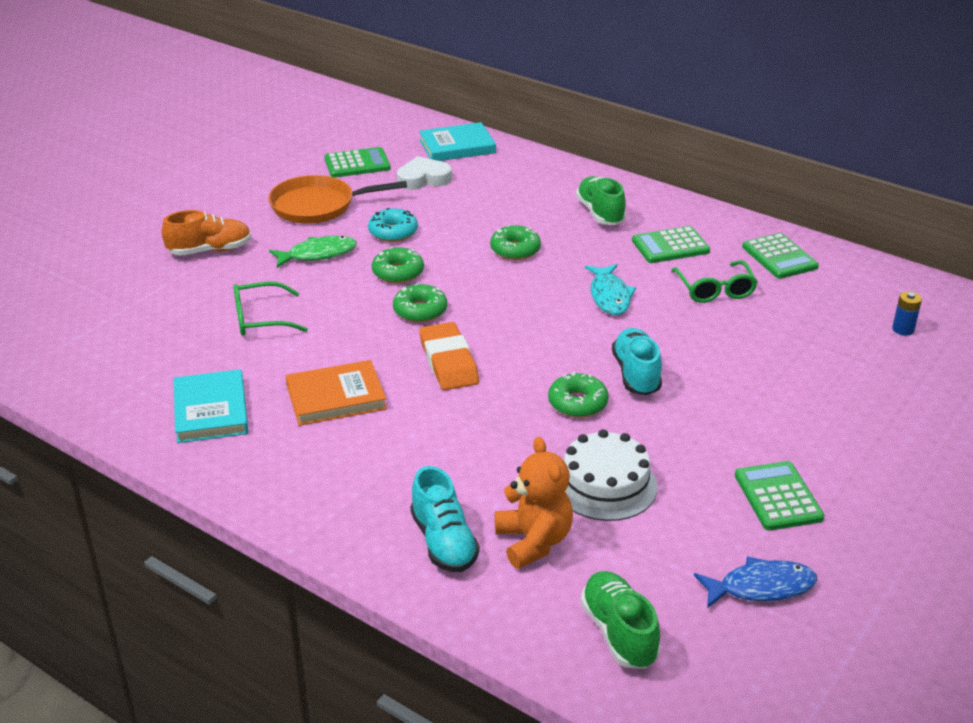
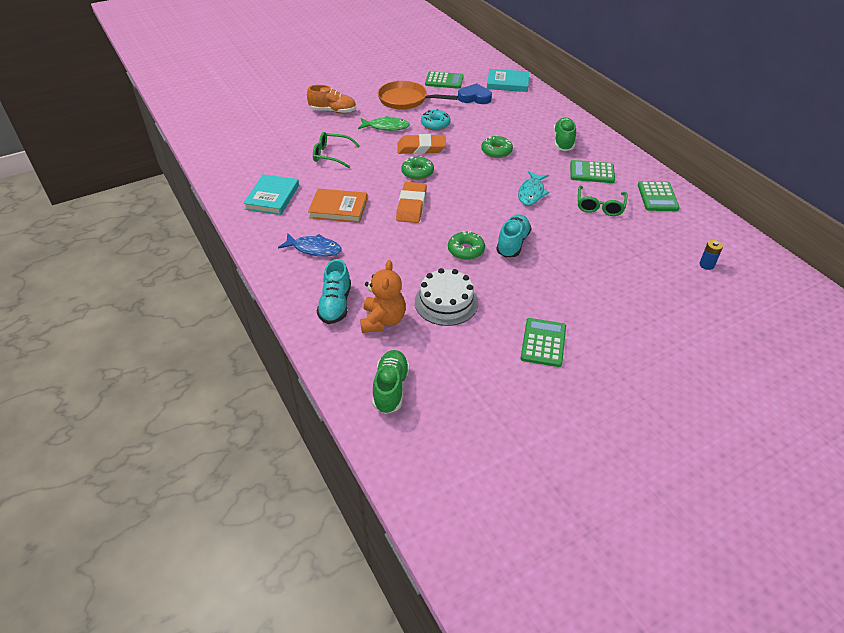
camera: 25 degrees right, 10 degrees up
green donut [372,247,424,283] -> orange eraser [397,134,446,154]
white heart [397,156,452,190] -> blue heart [458,83,492,104]
blue fish [694,556,817,608] -> blue fish moved to [278,233,341,257]

